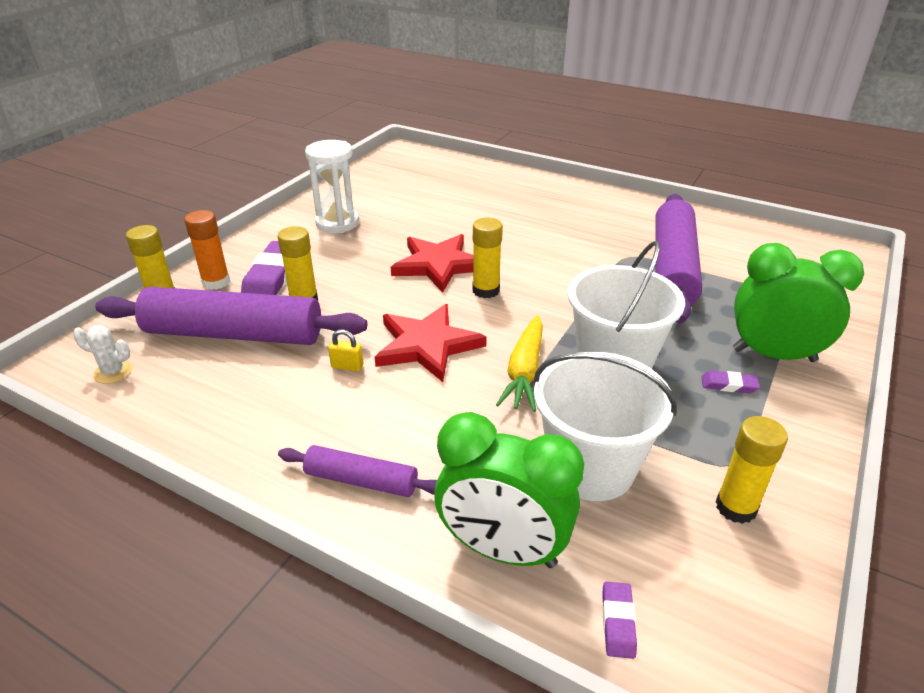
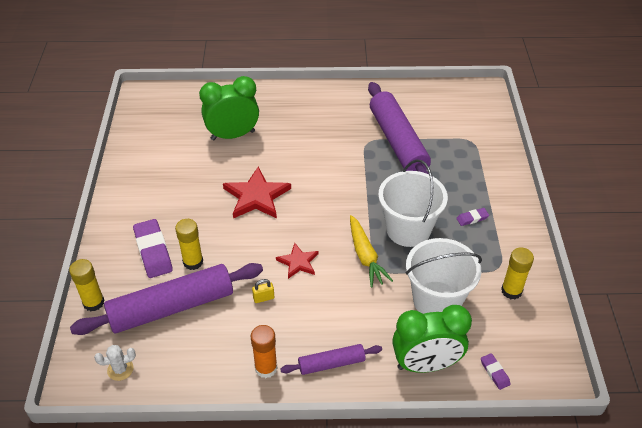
camera: 30 degrees left, 10 degrees up
orange glue stick [184,210,230,290] -> orange glue stick moved to [251,325,277,378]
white hourglass [305,140,359,233] -> none
red star [375,304,487,382] -> red star [276,243,318,279], size x0.58
yellow glue stick [472,218,503,298] -> none
green clock [733,243,864,362] -> green clock moved to [199,76,259,140]

